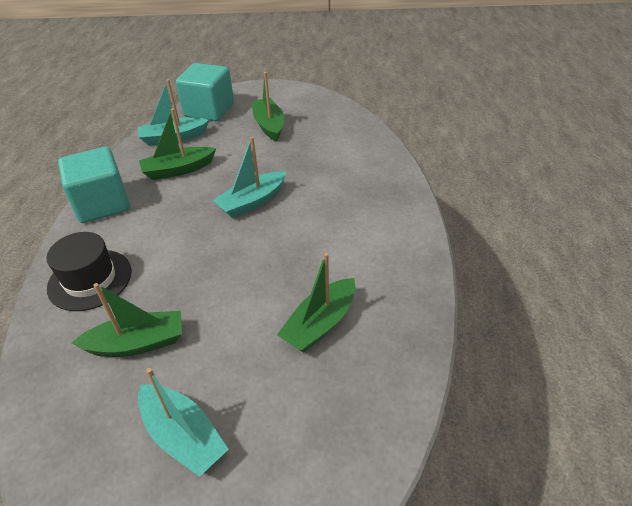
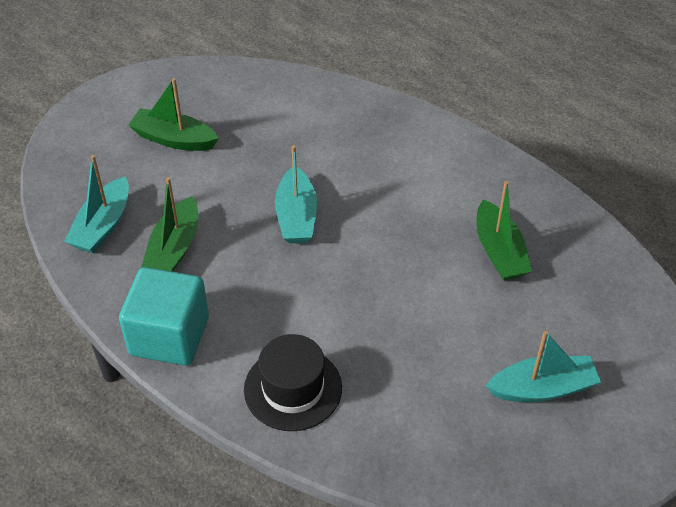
camera: 55 degrees left, 5 degrees up
green boat [72,283,182,357] -> none
turquoise cube [176,63,234,121] -> none

